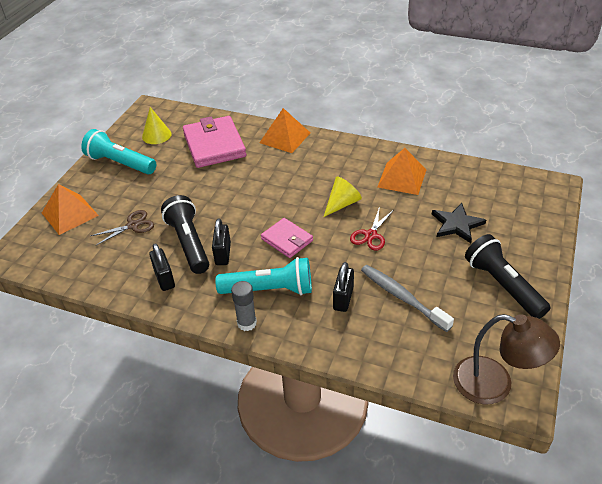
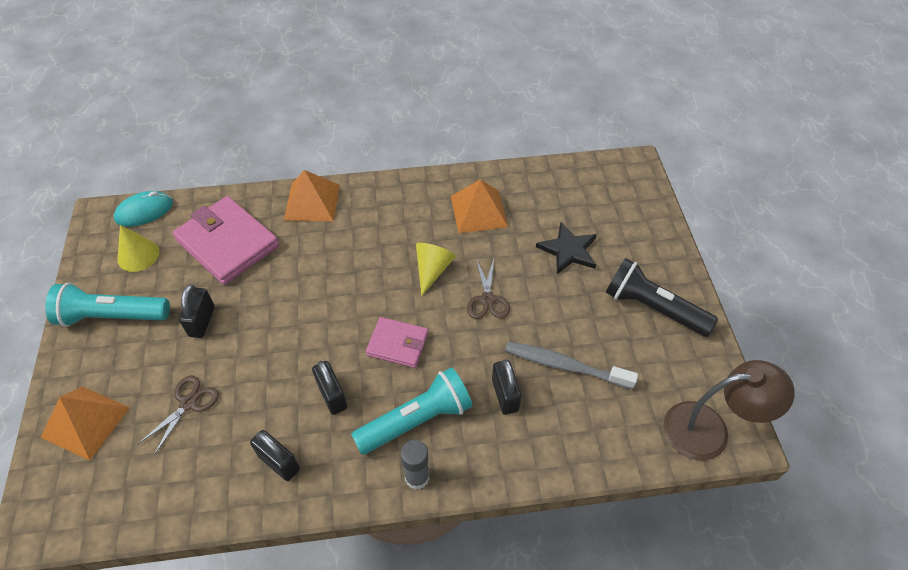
camera: 30 degrees left, 10 degrees up
black flashlight [161,195,209,274] -> none
red scissors [350,206,393,251] -> brown scissors [467,259,510,319]
none -> turquoise mouse [114,191,173,227]
none -> black padlock [179,285,215,338]

